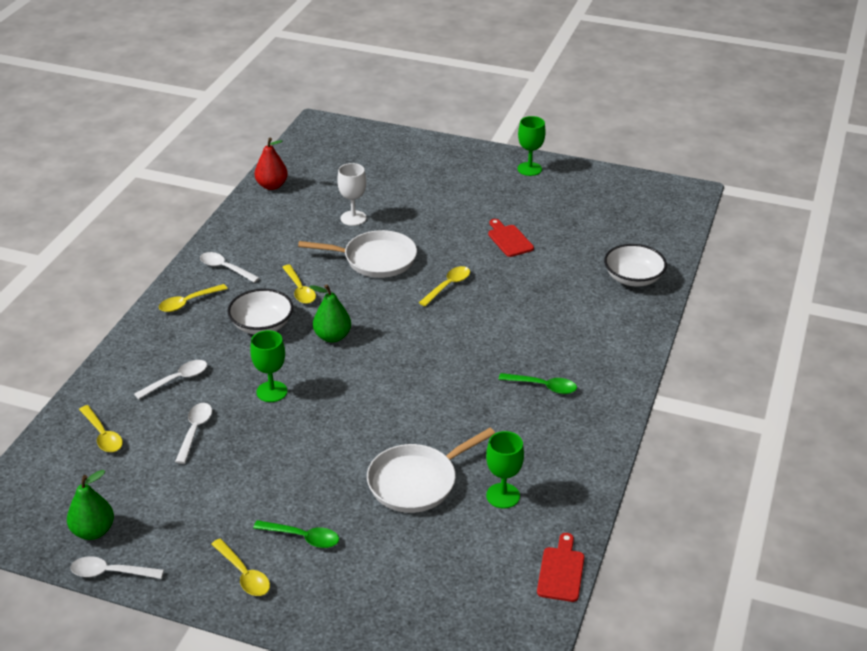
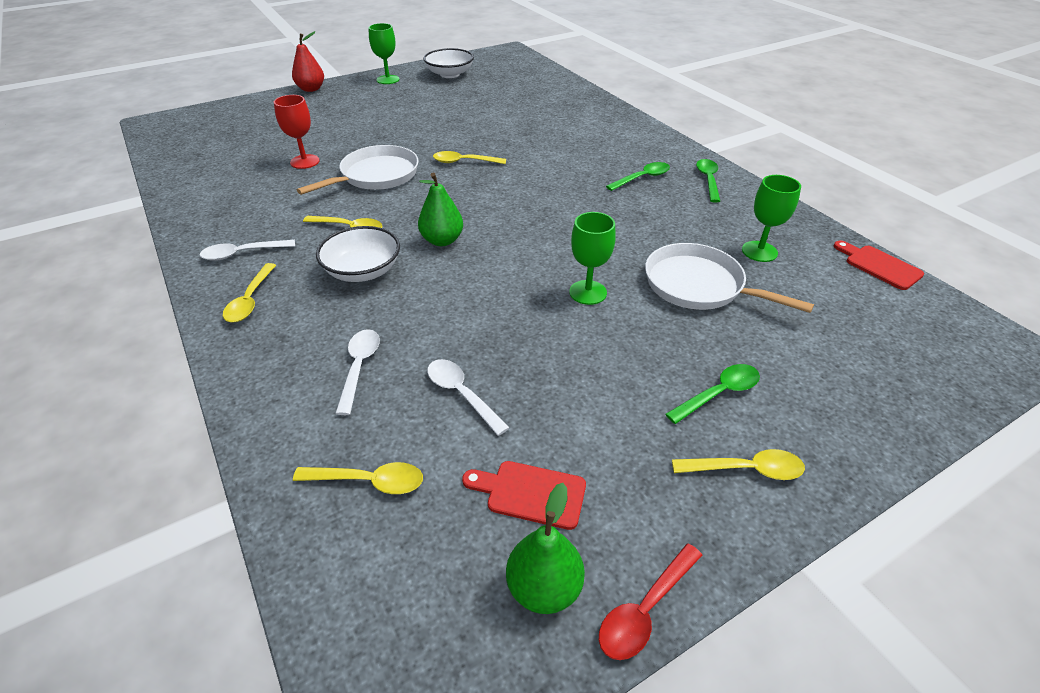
camera: 50 degrees left, 5 degrees up
white spoon [70,556,164,579] -> red spoon [599,543,702,660]
green goblet [250,330,287,402] -> green goblet moved to [569,212,616,305]
red pear [255,138,288,190] -> red pear moved to [292,31,324,92]
white goblet [337,163,367,226] -> red goblet [274,95,320,169]
white pan [367,428,495,513] -> white pan turned 120 degrees clockwise [645,243,814,313]
yellow spoon [419,266,470,306] -> yellow spoon turned 75 degrees counterclockwise [433,151,506,164]
red cutting board [488,219,534,257] -> red cutting board moved to [462,461,586,530]
white bowl [604,244,667,287] -> white bowl moved to [423,48,474,78]
none -> green spoon [696,159,720,203]

